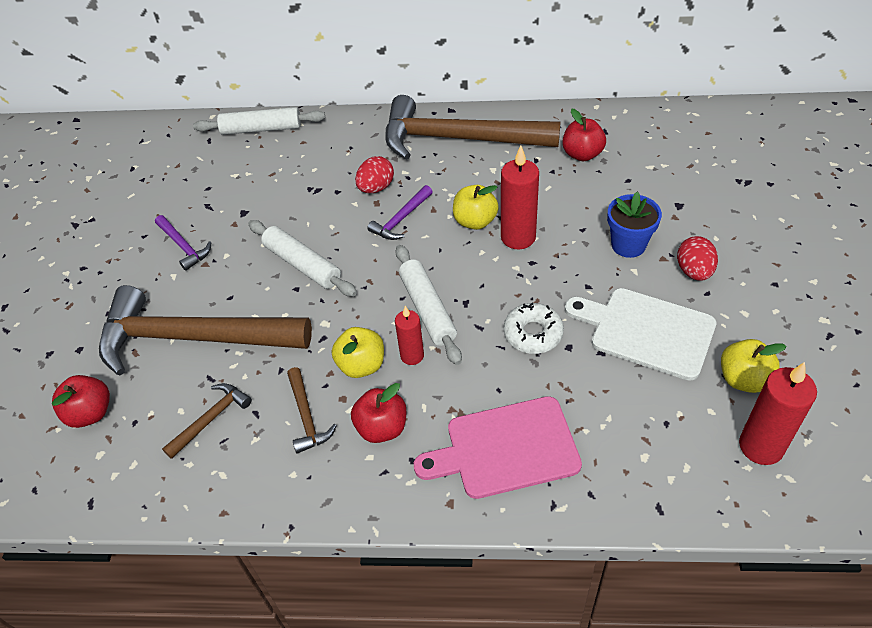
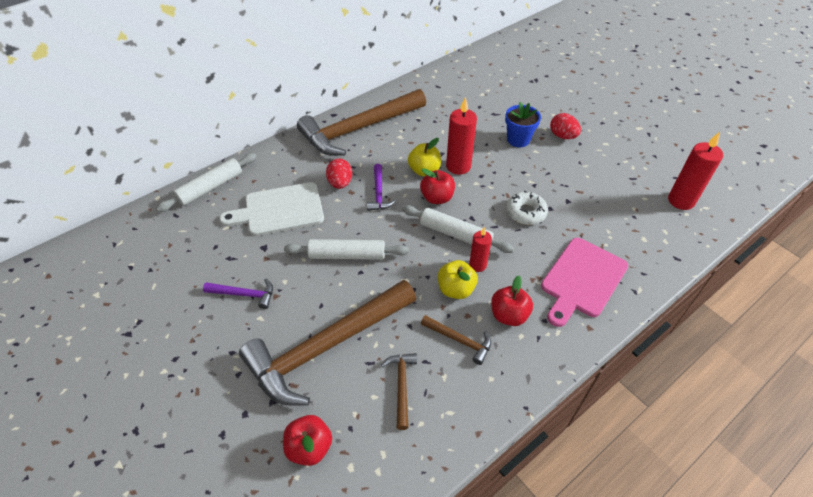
camera: 45 degrees left, 0 degrees up
red apple [562,109,606,161] -> red apple moved to [420,168,455,204]
white cutting board [565,288,717,381] -> white cutting board moved to [219,182,324,236]
yellow apple [721,339,786,393] -> none

